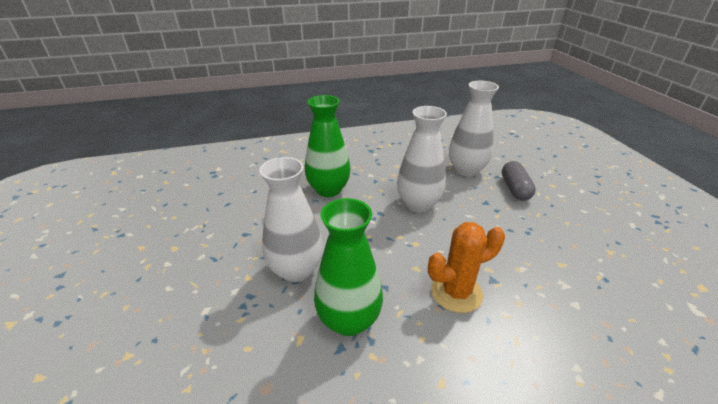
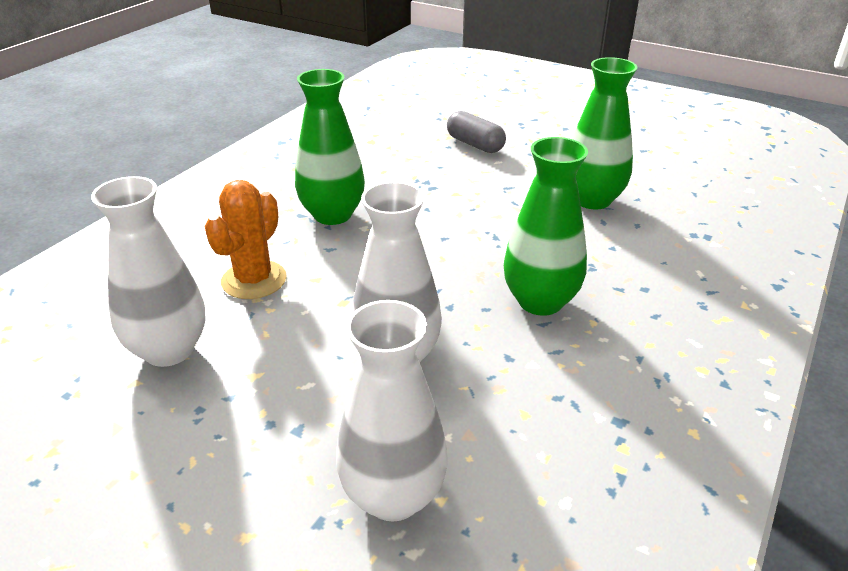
camera: 135 degrees right, 0 degrees up
white vase [259,157,323,282] -> white vase moved to [91,176,206,367]
grey capsule [502,161,536,201] -> grey capsule moved to [447,111,506,153]
none -> green vase [572,57,638,210]

